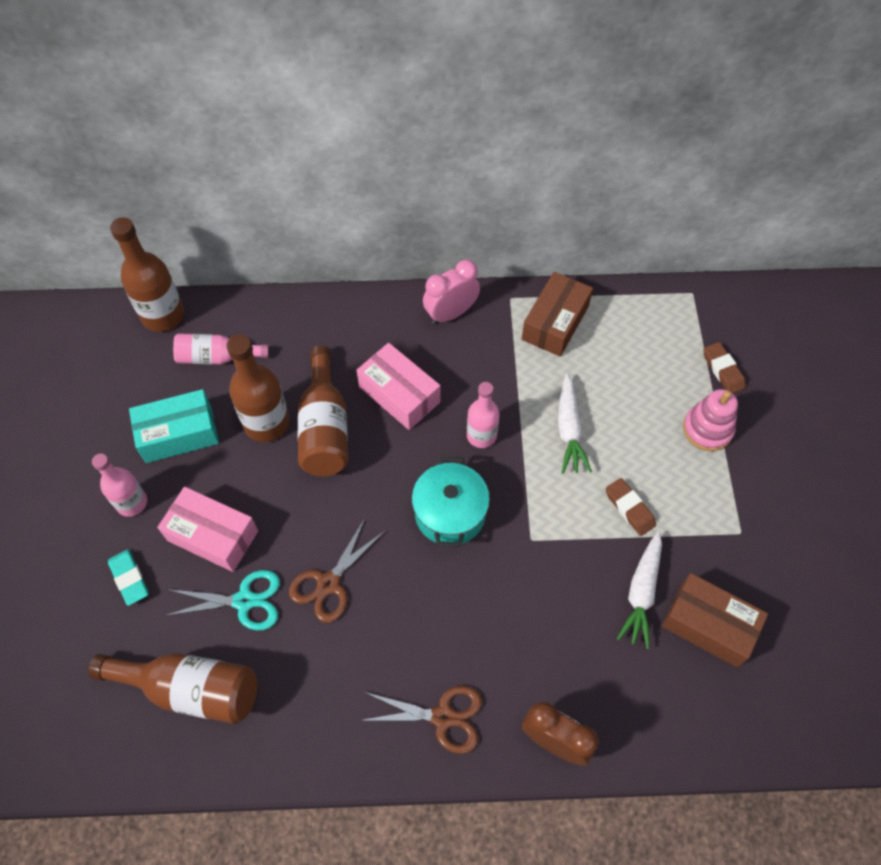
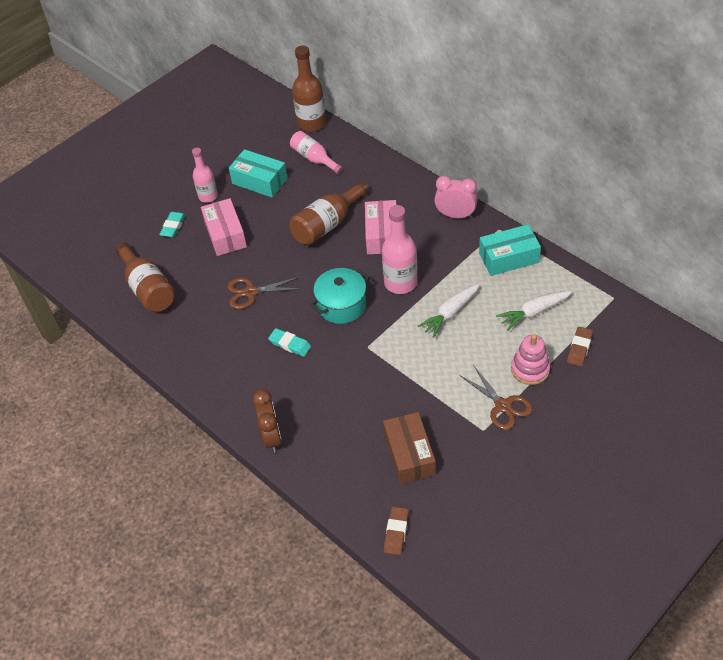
camera: 50 degrees right, 10 degrees down
turquoise scissors [164,570,280,630] -> none
brown bottle [226,334,290,442] -> none
brown scissors [359,686,482,754] -> brown scissors moved to [459,365,533,430]
pink bottle [467,382,500,448] -> pink bottle [382,205,418,294], size x1.54
brown box [522,272,593,357] -> turquoise box [479,224,541,276]
brown eraser [606,478,656,536] -> brown eraser moved to [384,507,409,555]
white carrot [617,531,662,649] -> white carrot moved to [496,291,573,331]
none -> turquoise eraser [268,328,311,357]

